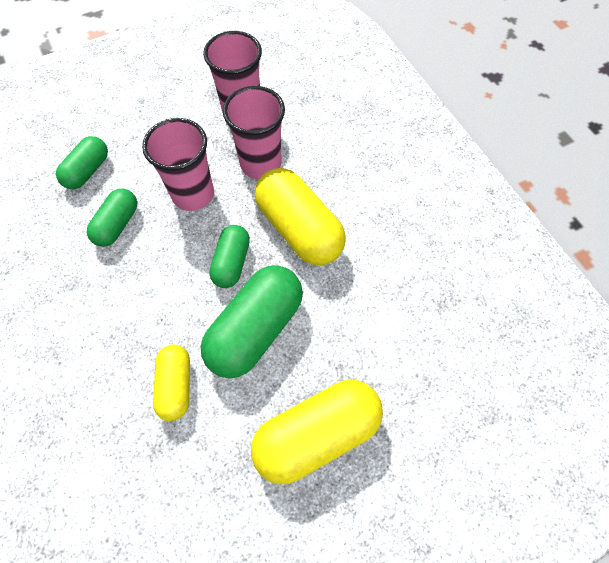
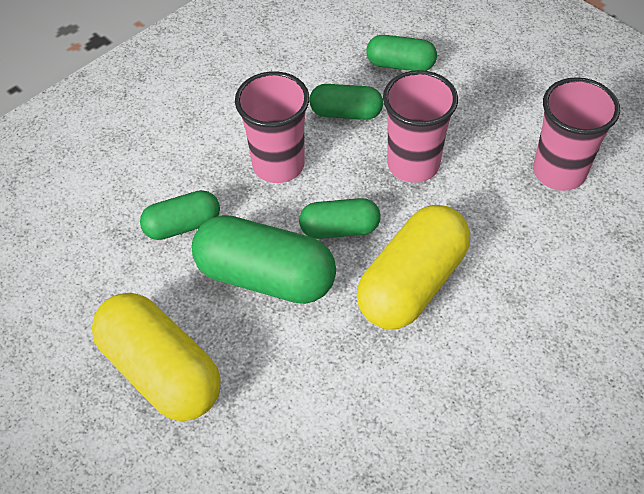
camera: 75 degrees right, 10 degrees down
yellow capsule [153,345,190,421] -> green capsule [140,190,220,240]
pink cup [223,86,285,179] -> pink cup moved to [235,71,309,183]

